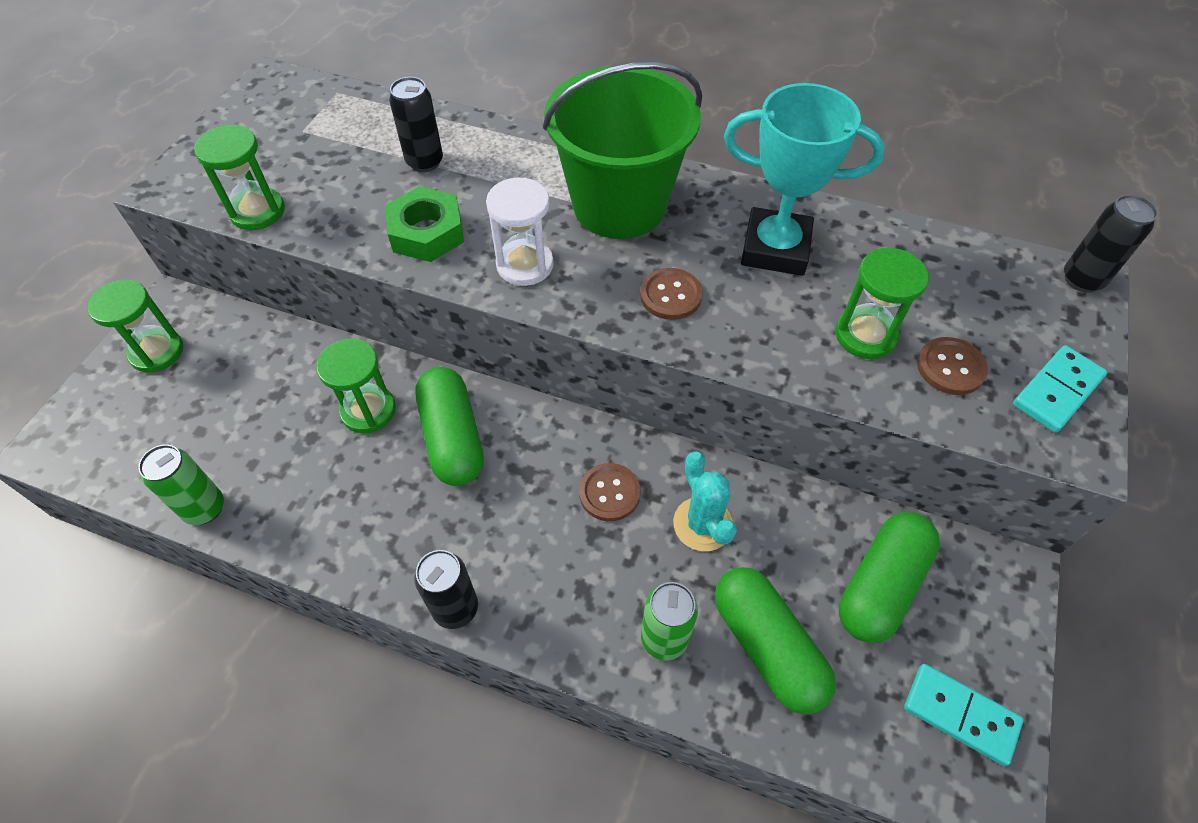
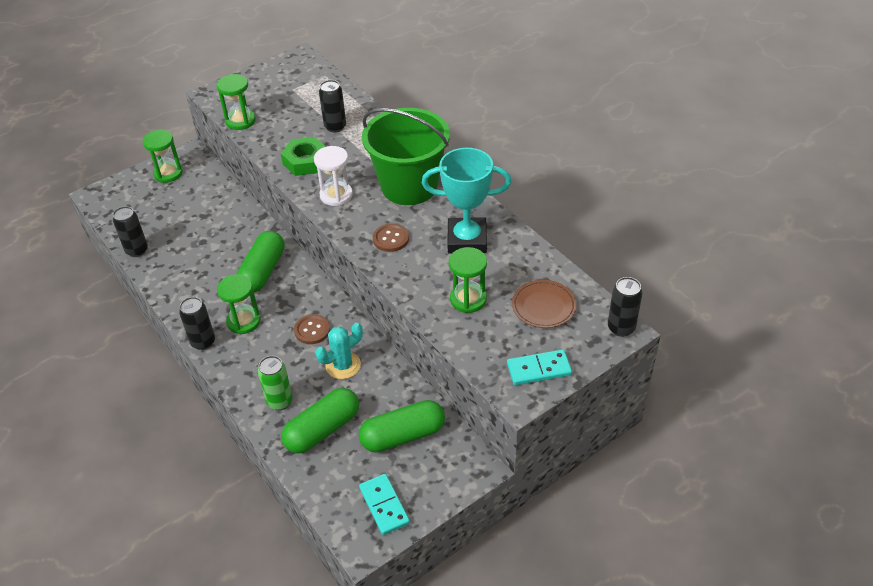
camera: 35 degrees right, 10 degrees down
green can [138,445,224,525] -> black can [113,206,148,257]
green hourglass [316,339,396,433] -> green hourglass moved to [217,274,261,334]
turquoise cactus [673,451,737,551] -> turquoise cactus turned 45 degrees clockwise [315,323,363,379]
green capsule [715,567,836,714] -> green capsule turned 45 degrees clockwise [281,388,359,454]
turquoise trophy [724,83,885,276] -> turquoise trophy turned 45 degrees counterclockwise [422,148,512,253]
brown button [917,337,988,395] -> none
none -> brown plate [512,280,577,328]

